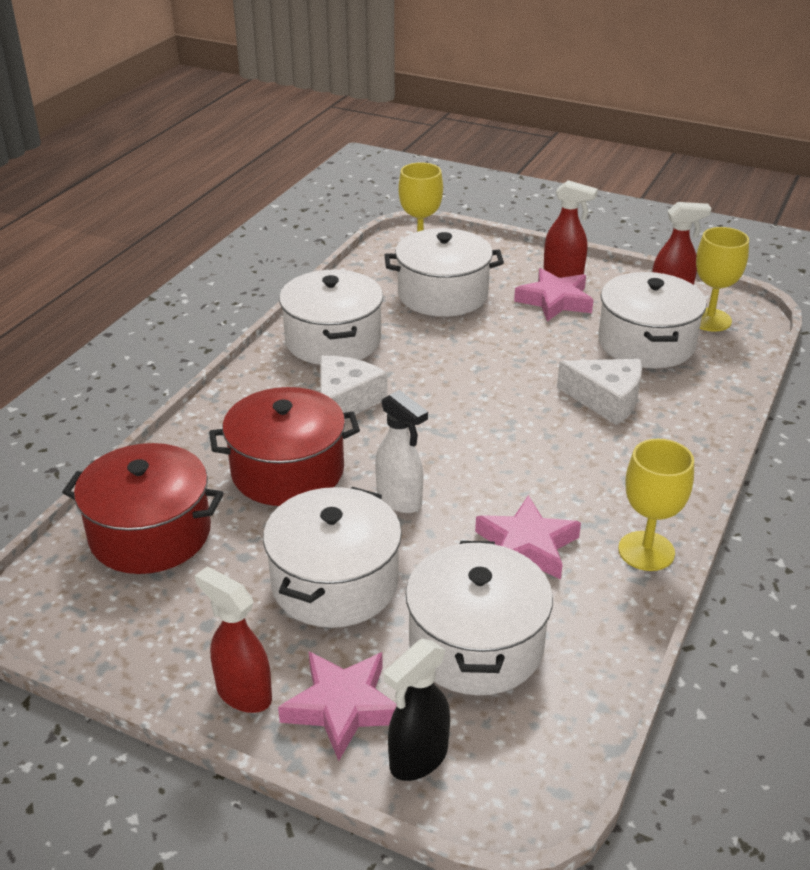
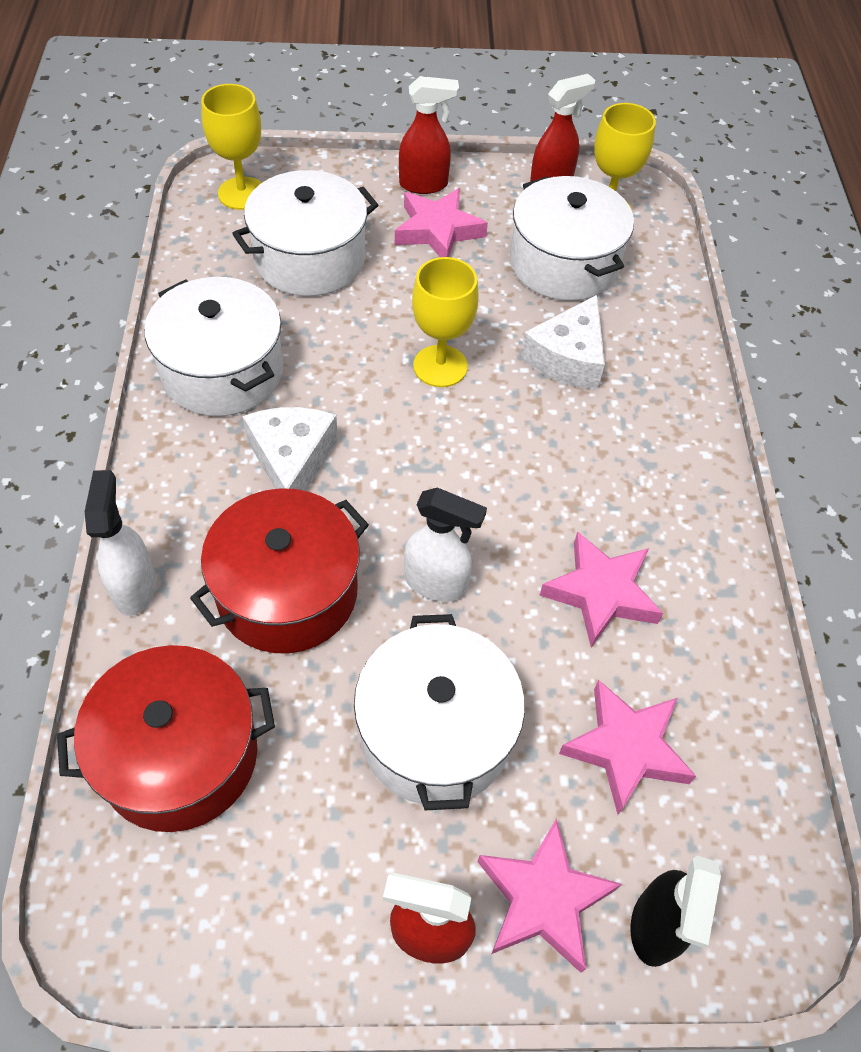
camera: 30 degrees left, 20 degrees up
white pot [405,541,553,696] -> pink star [559,680,696,815]
white cheese [557,359,642,425] -> white cheese turned 120 degrees clockwise [520,295,605,390]
yellow goblet [618,439,694,571] -> yellow goblet moved to [412,257,479,387]
none -> white spray bottle [85,470,156,616]

